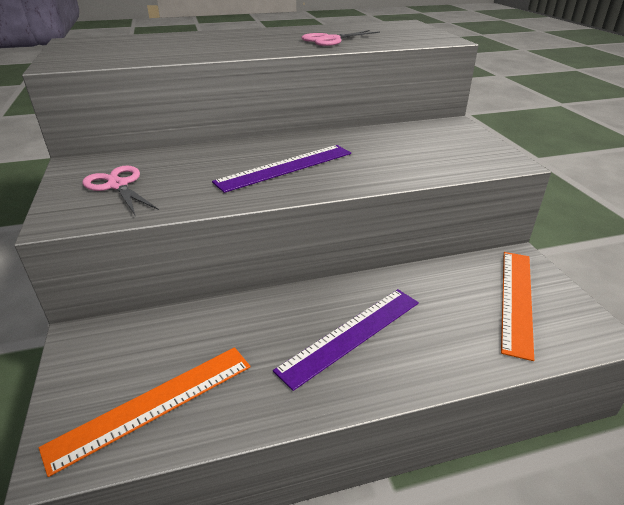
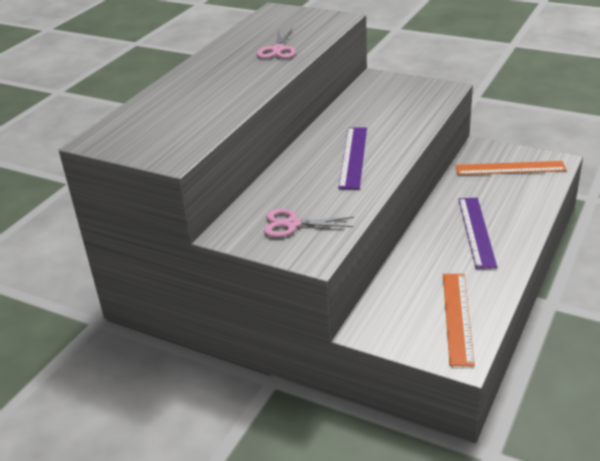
camera: 45 degrees left, 0 degrees up
orange ruler [501,252,534,361] -> orange ruler turned 60 degrees counterclockwise [455,161,567,175]

